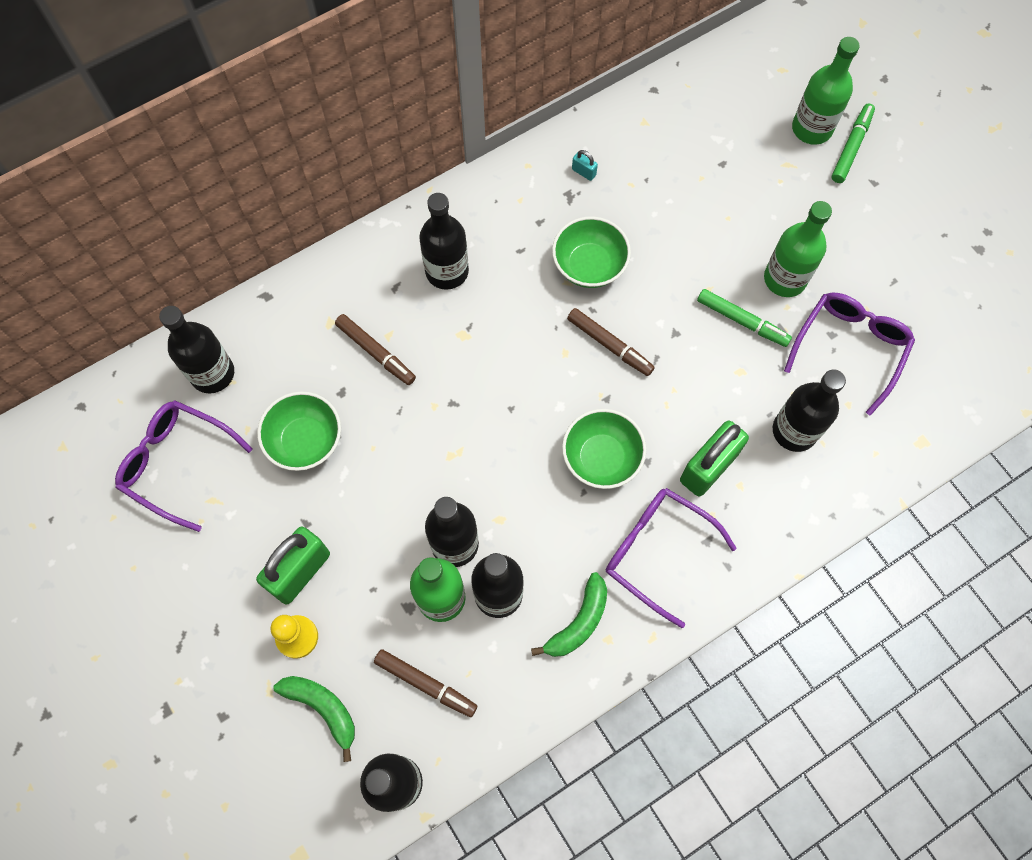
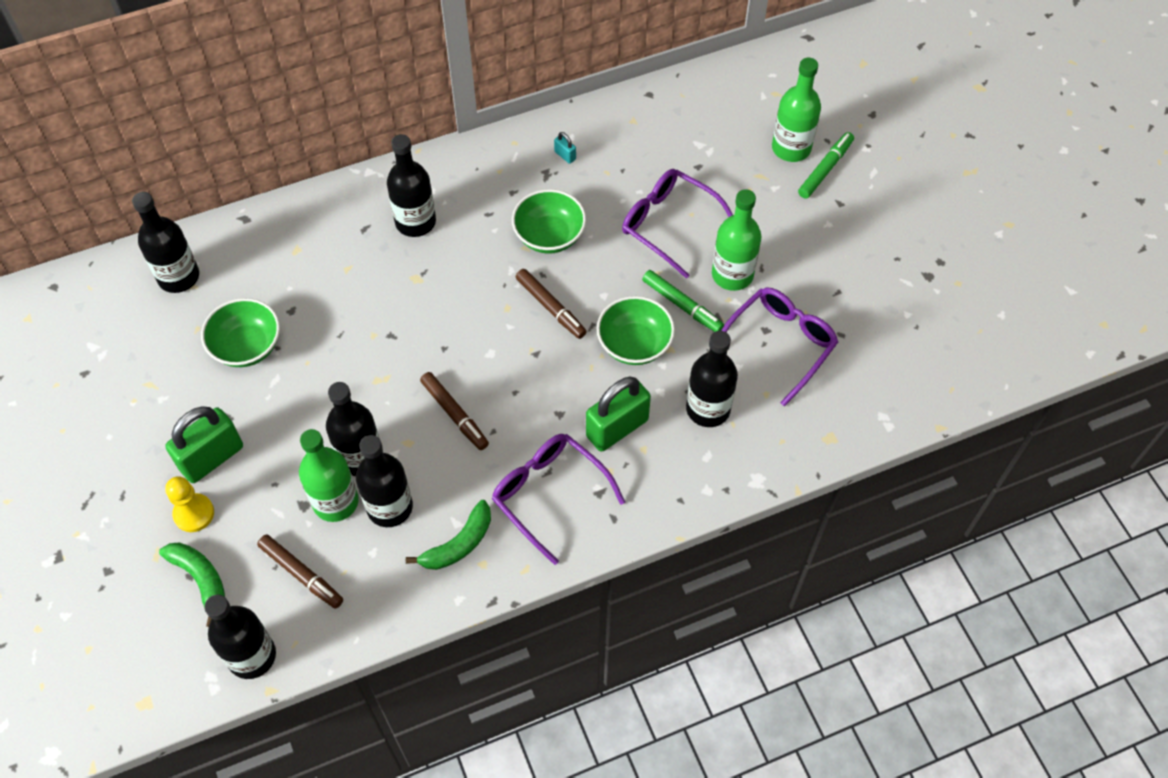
camera: 10 degrees right, 10 degrees down
purple glasses [115,400,253,532] -> purple glasses moved to [622,169,733,279]
brown marker [335,314,416,385] -> brown marker moved to [420,372,489,450]
green bowl [562,409,647,489] -> green bowl moved to [597,296,675,365]

